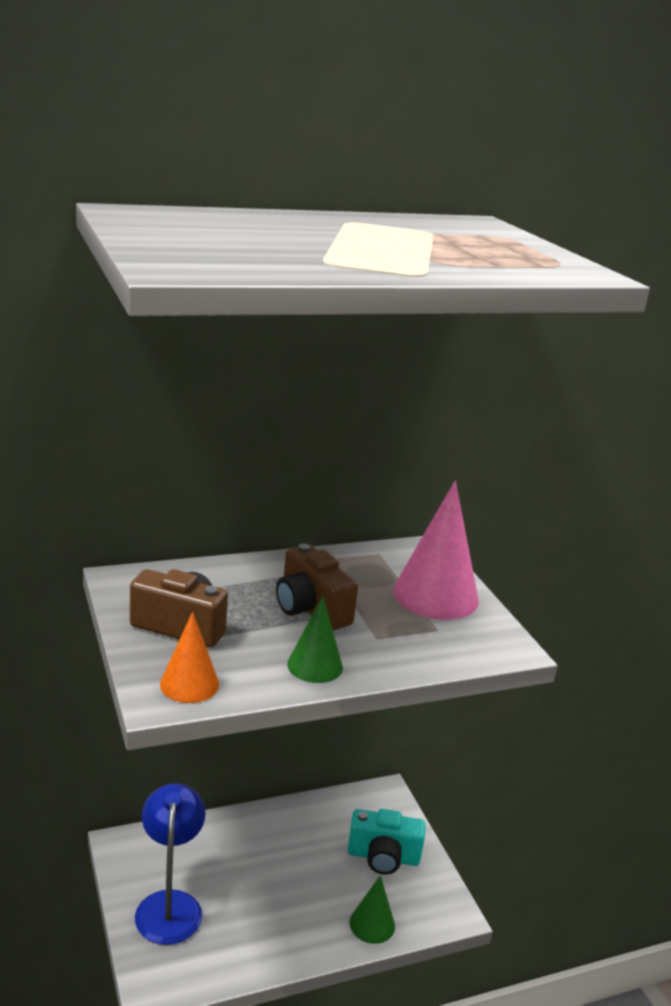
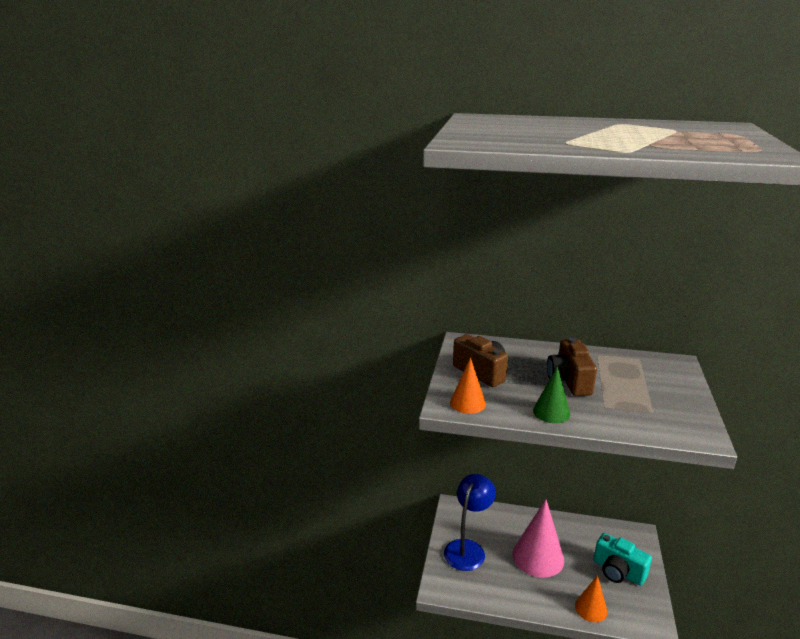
camera: 35 degrees right, 0 degrees up
green cone [349,875,395,944] -> orange cone [575,575,607,622]
pink cone [393,481,479,620] -> pink cone moved to [513,499,564,578]

